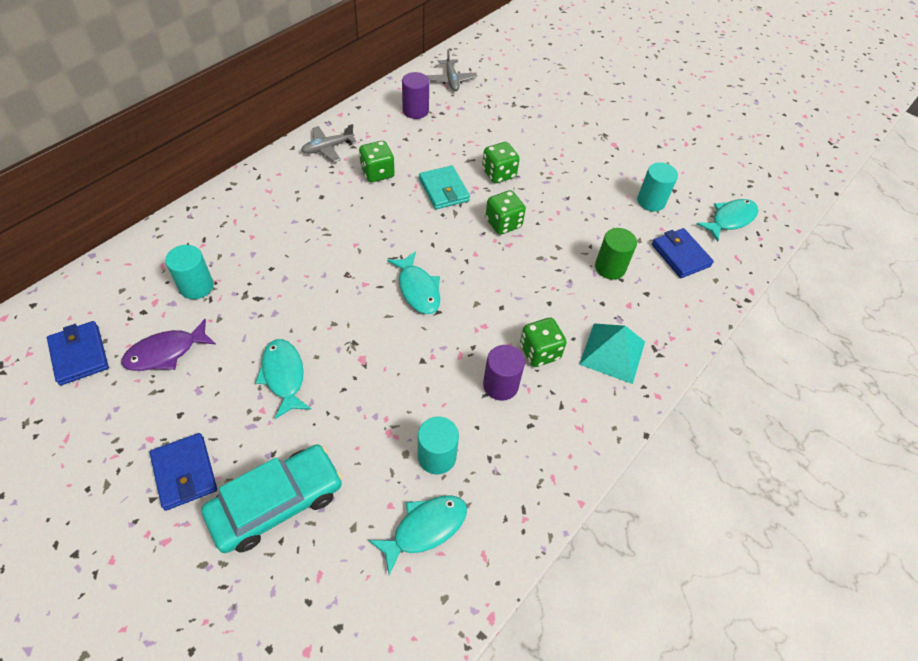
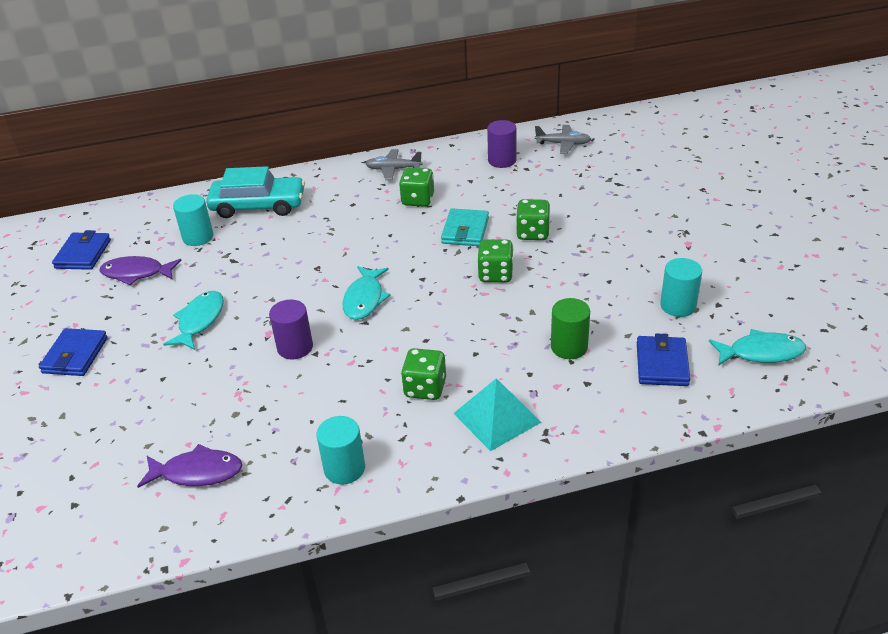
camera: 40 degrees right, 15 degrees down
turquoise car [201,445,343,553] -> turquoise car moved to [206,166,305,218]
turquoise fish [368,495,467,575] -> purple fish [137,444,242,488]
turquoise cylinder [418,417,459,474] -> turquoise cylinder moved to [316,416,365,485]
grey plane [427,49,477,91] -> grey plane turned 105 degrees counterclockwise [535,125,591,154]
purple cylinder [483,345,525,401] -> purple cylinder moved to [269,299,313,360]

